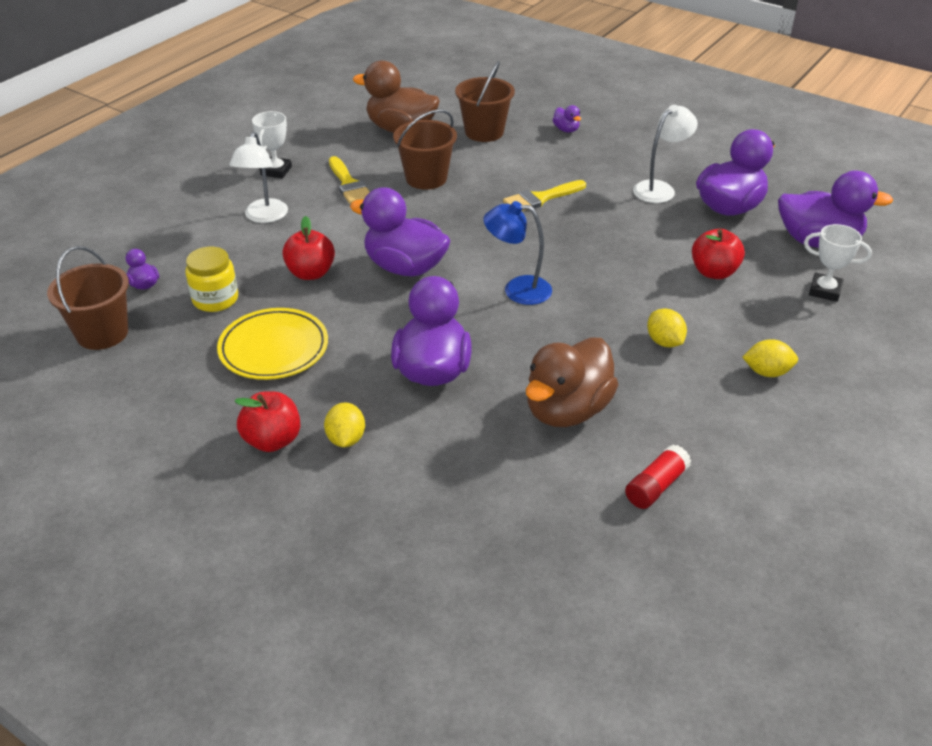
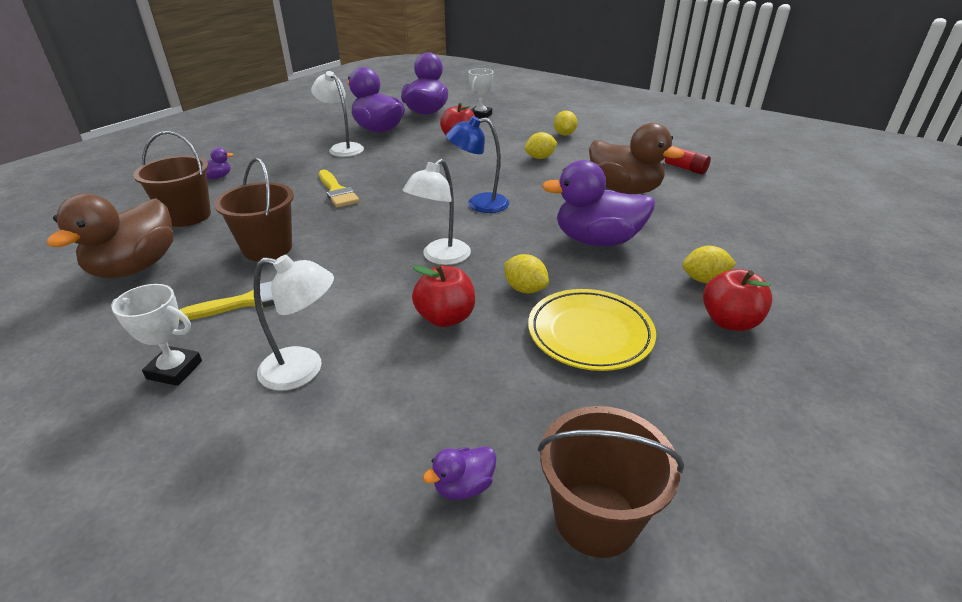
camera: 90 degrees left, 5 degrees down
yellow jar [185,247,238,312] -> none
purple duck [350,187,450,276] -> white lamp [402,159,471,265]
blue lamp [483,201,552,305] -> blue lamp turned 75 degrees clockwise [446,116,509,213]
none -> yellow lemon [504,254,549,294]

